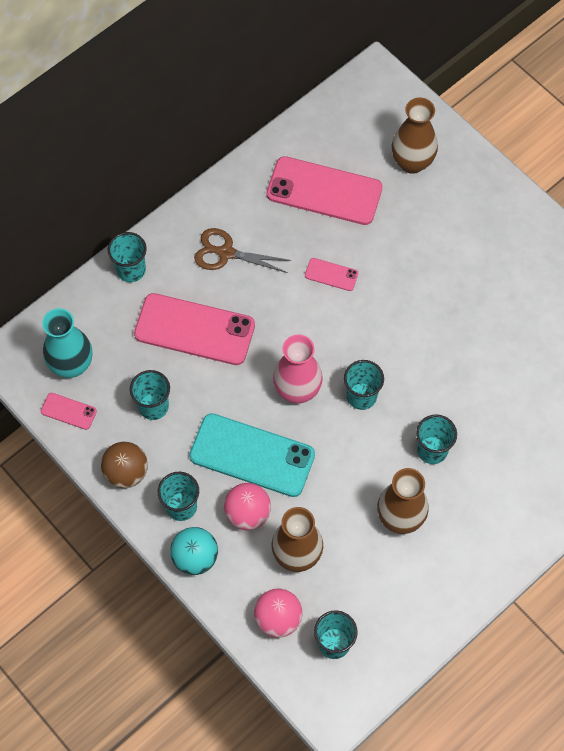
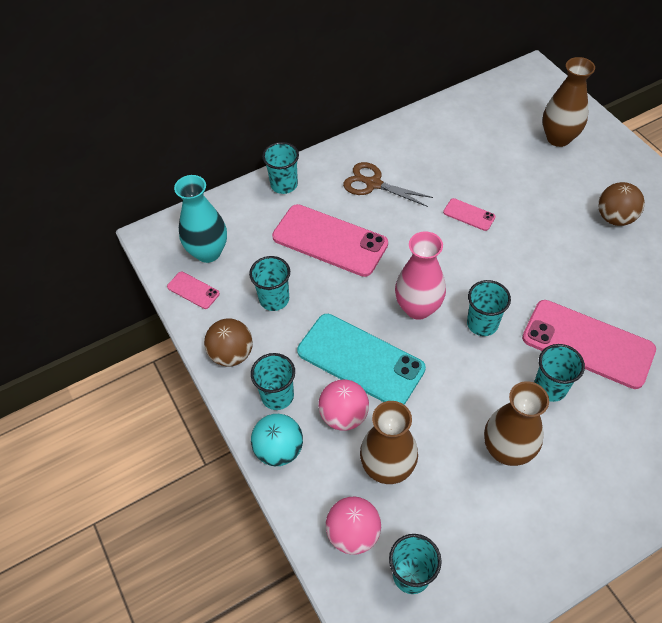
camera: 15 degrees right, 10 degrees down
pink phone [266,156,383,225] -> pink phone moved to [522,300,656,389]
none -> brown ball [598,182,645,226]

